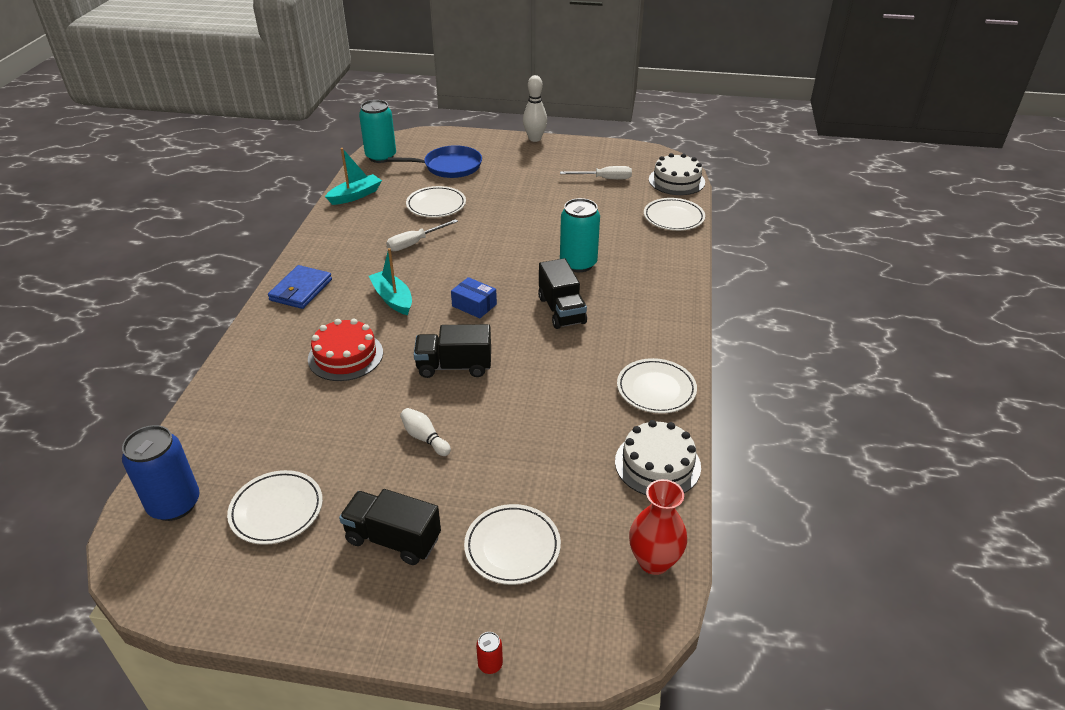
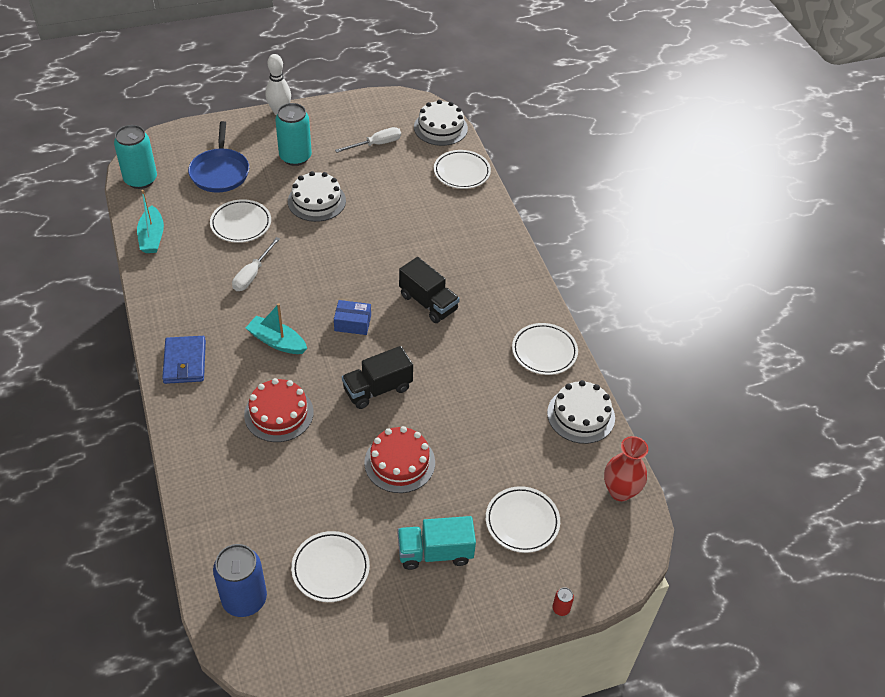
camera: 30 degrees left, 10 degrees up
turquoise boat [325,148,382,205] -> turquoise boat turned 150 degrees clockwise [137,190,164,253]
black truck [339,489,441,565] -> turquoise truck [398,516,476,570]
blue pan [388,145,482,178] -> blue pan turned 120 degrees clockwise [188,121,249,193]
white bowling pin [400,408,451,456] -> red cake [364,426,435,493]
turquoise can [560,198,600,272] -> turquoise can moved to [275,103,312,166]
none -> white cake [288,171,346,222]

